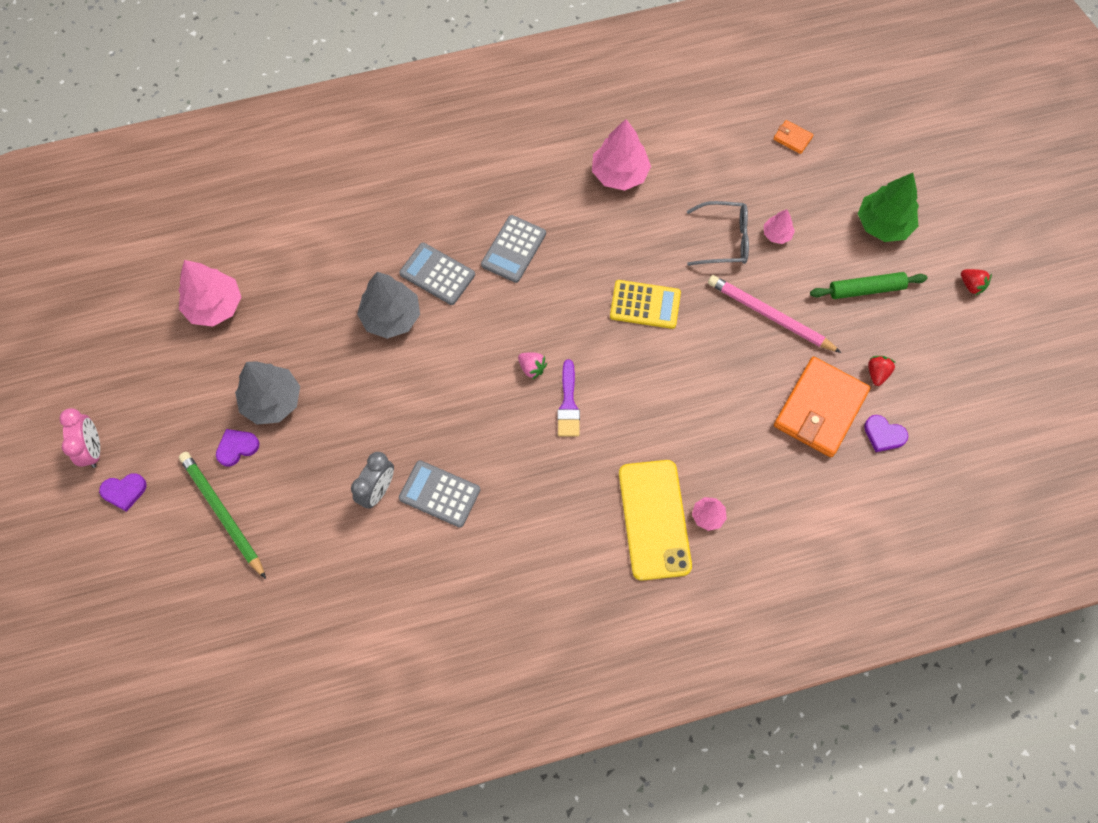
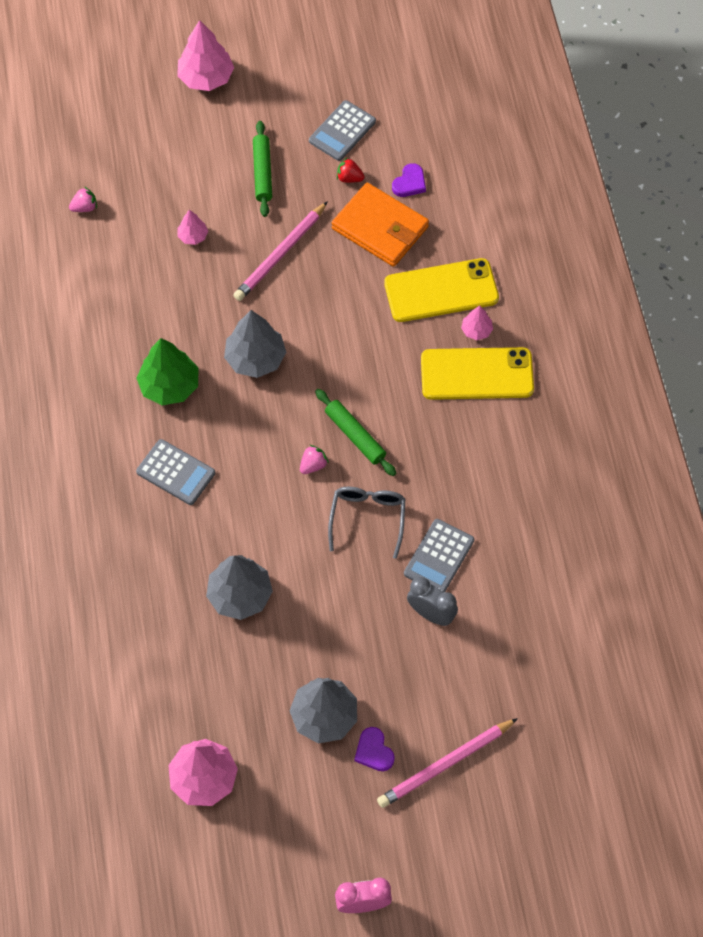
camera: 85 degrees left, 5 degrees down
purple heart [99,473,147,512] -> none
green pencil [179,452,266,579] -> pink pencil [377,718,518,808]
grey calculator [399,243,475,305] -> grey calculator moved to [309,100,376,161]
purple brush [557,360,580,436] -> green rolling pin [315,389,396,476]
pink tree [592,119,651,191] -> pink tree moved to [177,20,234,91]
yellow calculator [610,280,681,329] -> grey tree [224,310,286,378]
grey glasses [687,201,749,266] -> grey glasses moved to [328,487,405,559]
orange wallet [773,120,813,154] -> pink strawberry [69,186,97,212]
green tree [858,173,919,242] -> green tree moved to [136,338,198,405]
red strawberry [961,269,992,295] -> none
none -> yellow phone [384,258,499,322]

